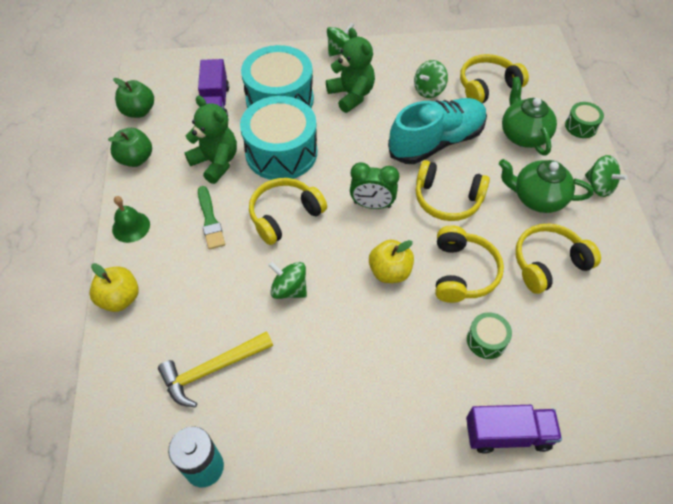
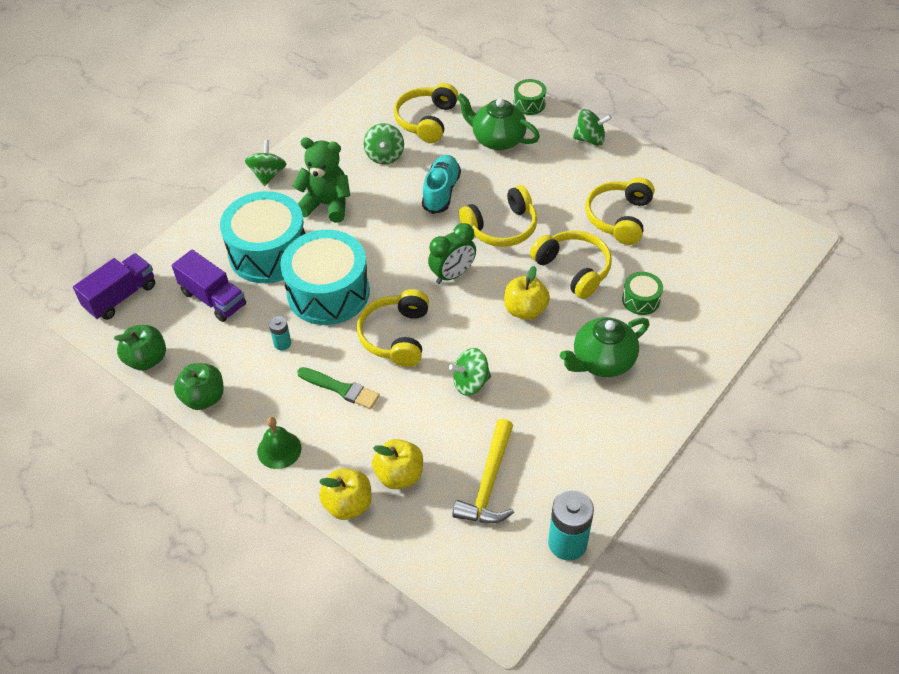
camera: 45 degrees left, 5 degrees down
green teddy bear [184,96,237,184] -> turquoise battery [269,316,291,350]
turquoise shoe [388,98,487,164] -> turquoise shoe [422,155,461,214], size x0.63
purple truck [466,405,562,454] -> purple truck moved to [73,253,155,320]
green teapot [499,159,594,213] -> green teapot moved to [560,317,649,377]
none -> yellow apple [372,439,423,489]

